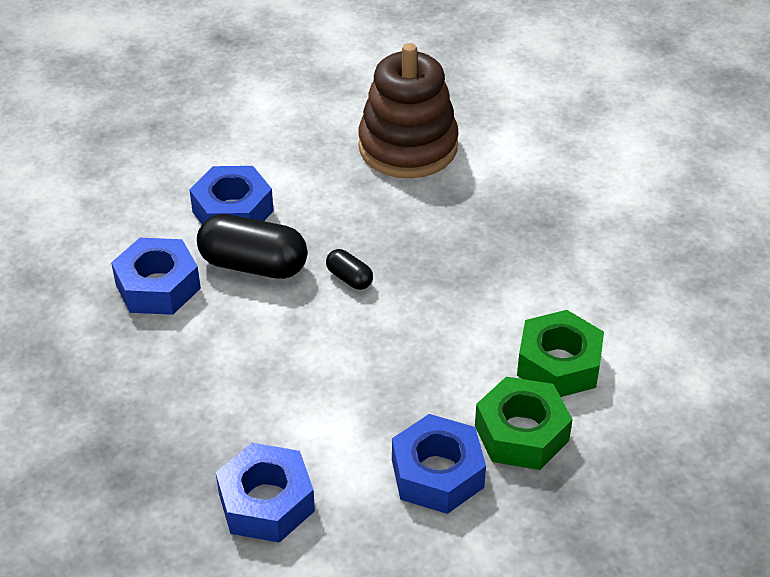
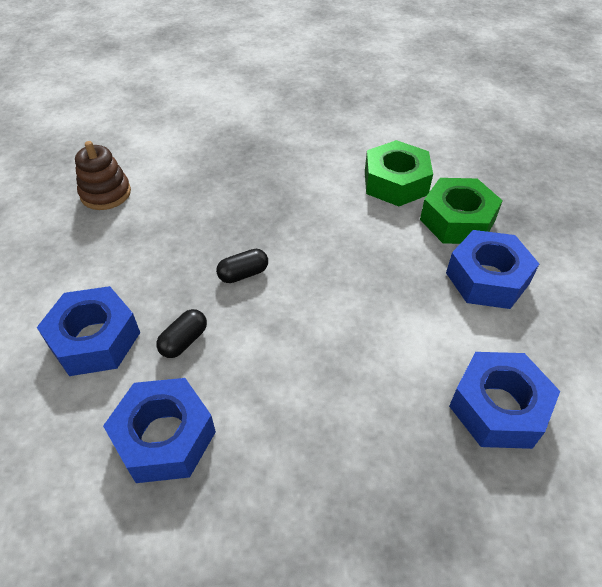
camera: 70 degrees left, 5 degrees up
black capsule [197,214,307,279] -> black capsule [156,309,207,358], size x0.49
brown stacking toy [358,43,459,178] -> brown stacking toy [75,141,131,210], size x0.54

